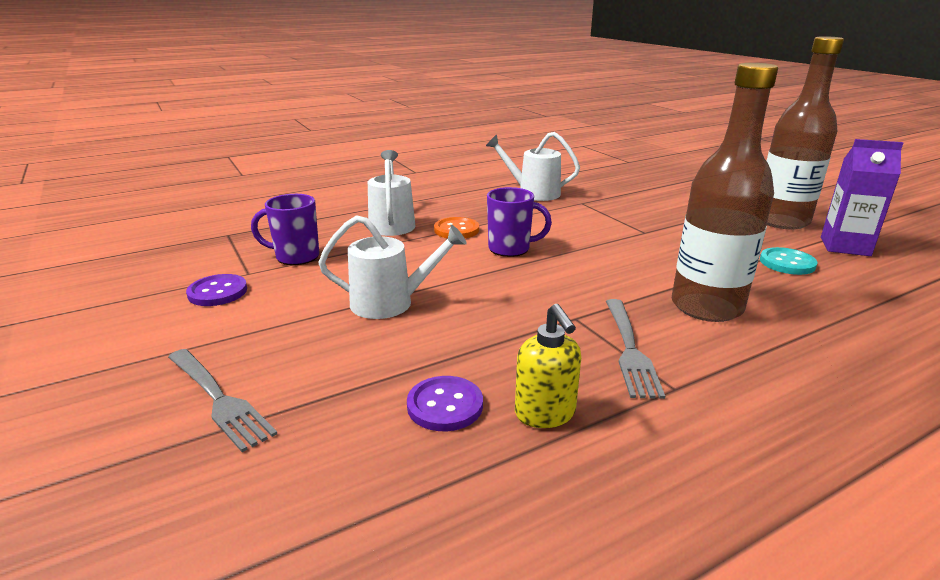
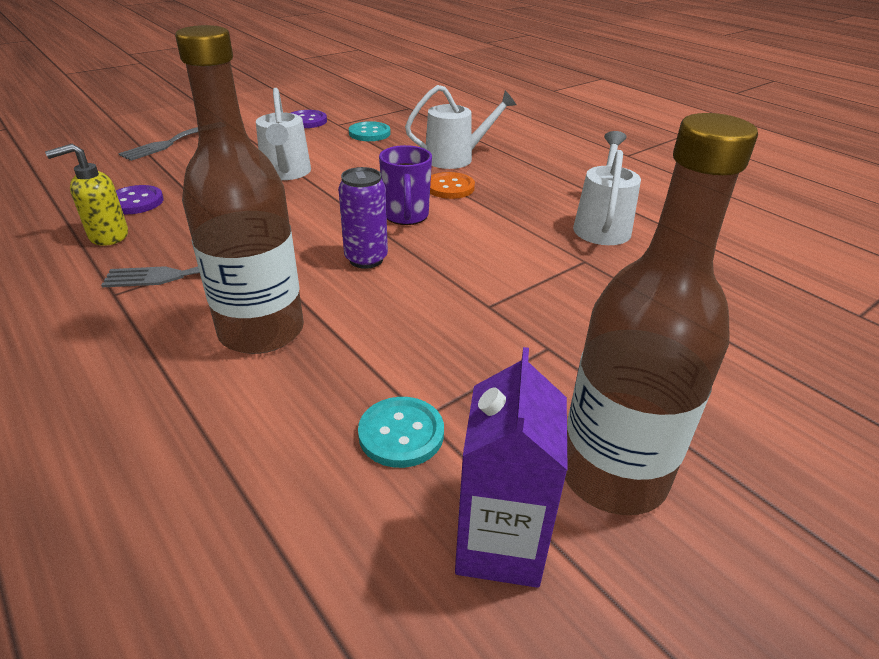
camera: 80 degrees right, 10 degrees up
purple mug [251,194,319,265] -> turquoise button [349,121,391,141]
none -> purple can [338,167,388,269]

